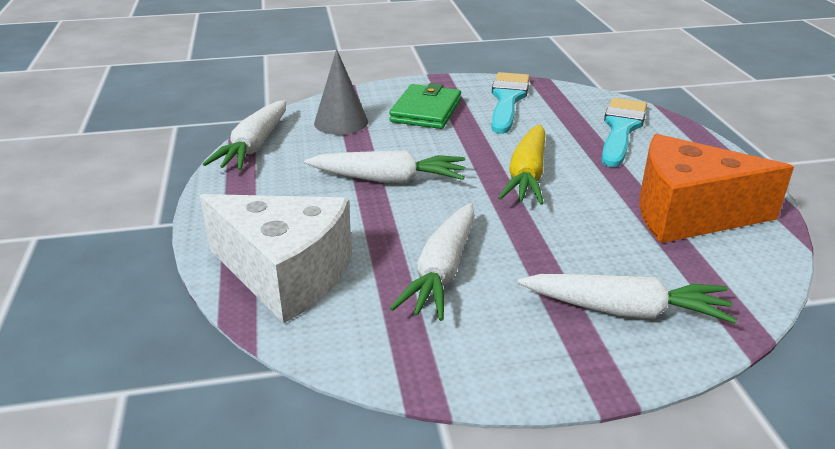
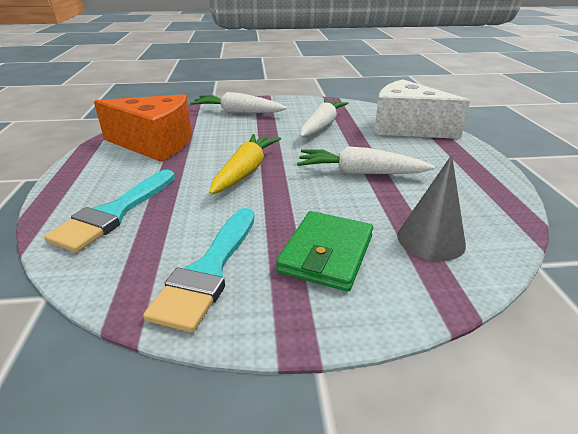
camera: 175 degrees left, 0 degrees up
white carrot [203,100,286,170] -> none

